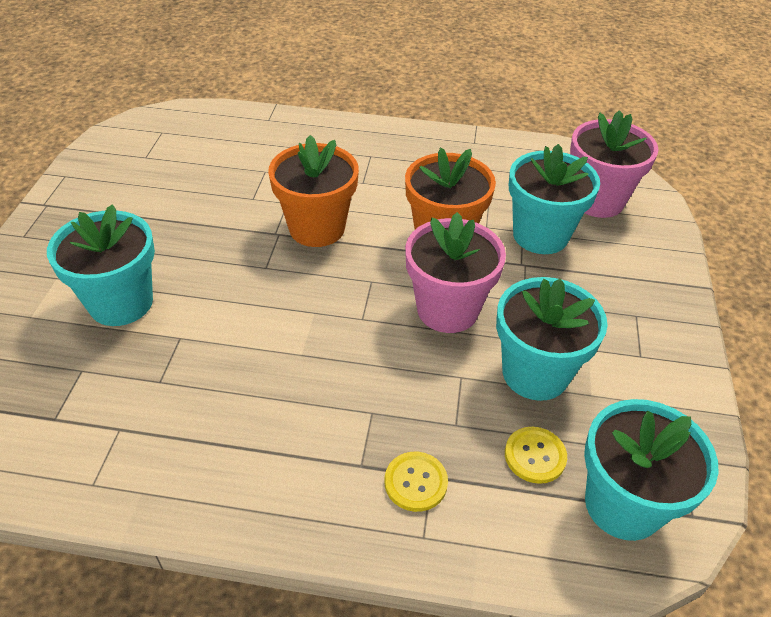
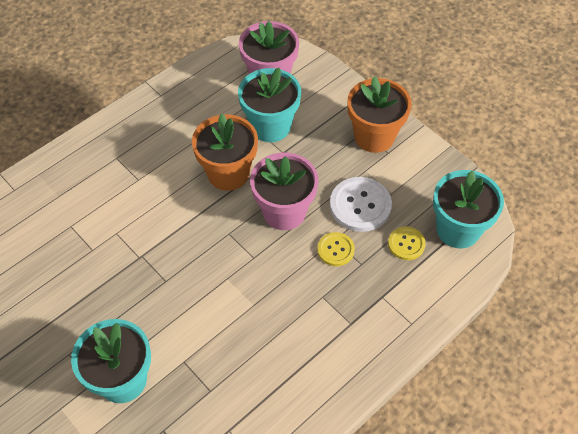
camera: 50 degrees left, 10 degrees up
orange flower pot [268,135,359,247] -> orange flower pot moved to [347,76,412,153]
yellow button [385,452,448,512] -> yellow button moved to [317,232,355,266]
turquoise flower pot [496,277,608,401] -> white button [330,177,392,232]

